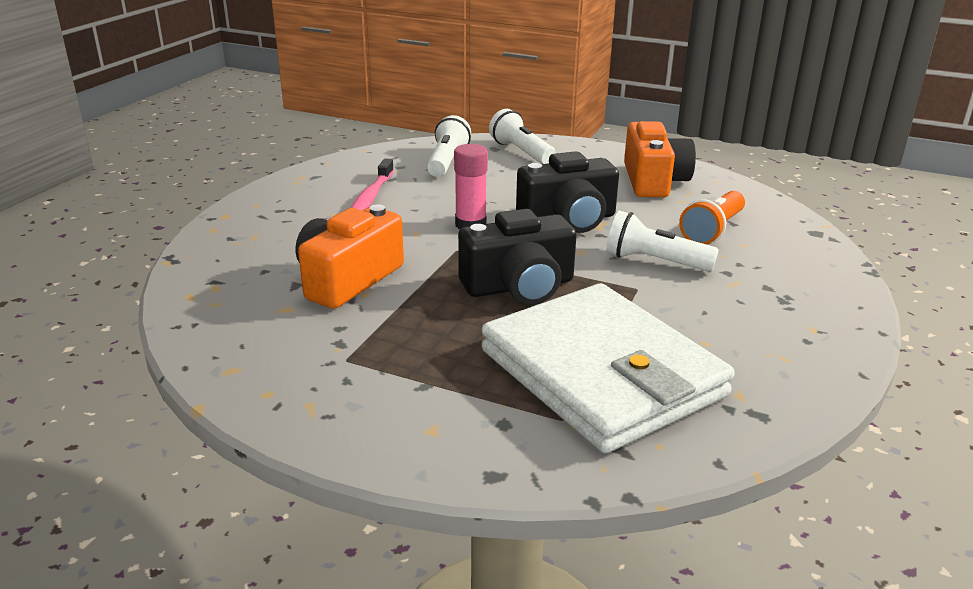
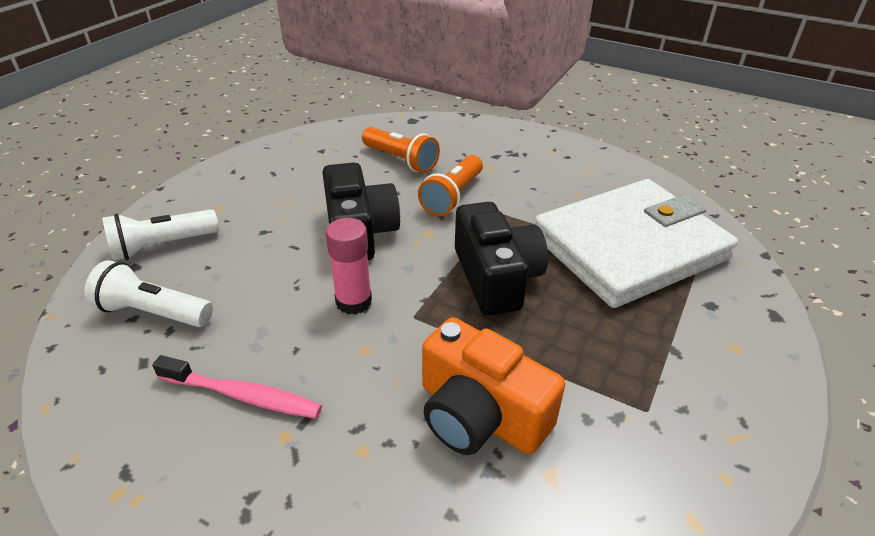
camera: 85 degrees left, 10 degrees up
white flashlight [606,211,719,272] -> orange flashlight [418,155,483,216]
orange camera [624,121,696,197] -> none

